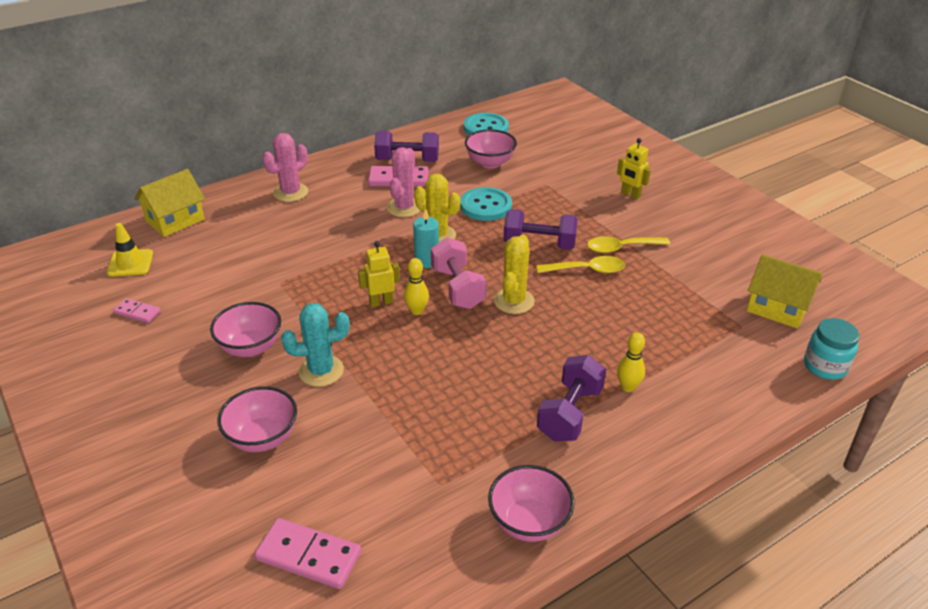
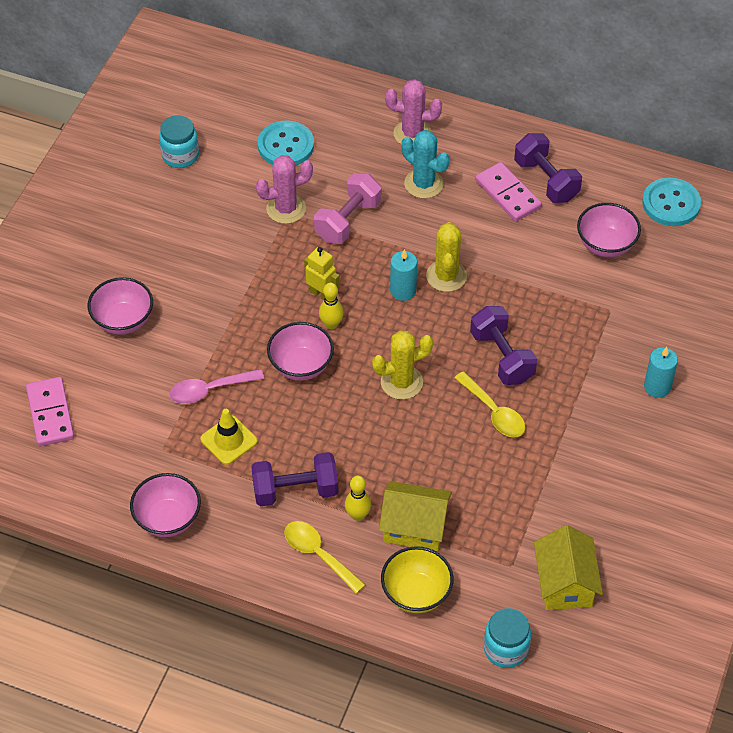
camera: 55 degrees right, 15 degrees up
yellow traffic cone [107,223,153,277] -> yellow traffic cone moved to [200,409,258,465]
pink domino [113,298,161,323] -> turquoise jar [159,115,199,168]
yellow house [135,169,205,237] -> yellow house moved to [379,481,452,551]
pink bowl [210,302,281,357] -> pink bowl moved to [267,322,334,381]
turquoise cactus [281,303,350,387] -> turquoise cactus moved to [401,130,449,199]
pink cactus [386,147,420,217] -> pink cactus moved to [256,155,313,224]
pink dumbbell [431,237,487,309] -> pink dumbbell moved to [314,173,382,244]
turquoise button [460,187,512,221] -> turquoise button moved to [258,120,314,166]
yellow spoon [587,236,670,253] -> yellow spoon moved to [284,521,365,594]
yellow robot [617,138,651,199] -> turquoise candle [644,347,678,398]
none -> pink spoon [169,369,264,404]
none -> yellow bowl [381,546,454,613]

